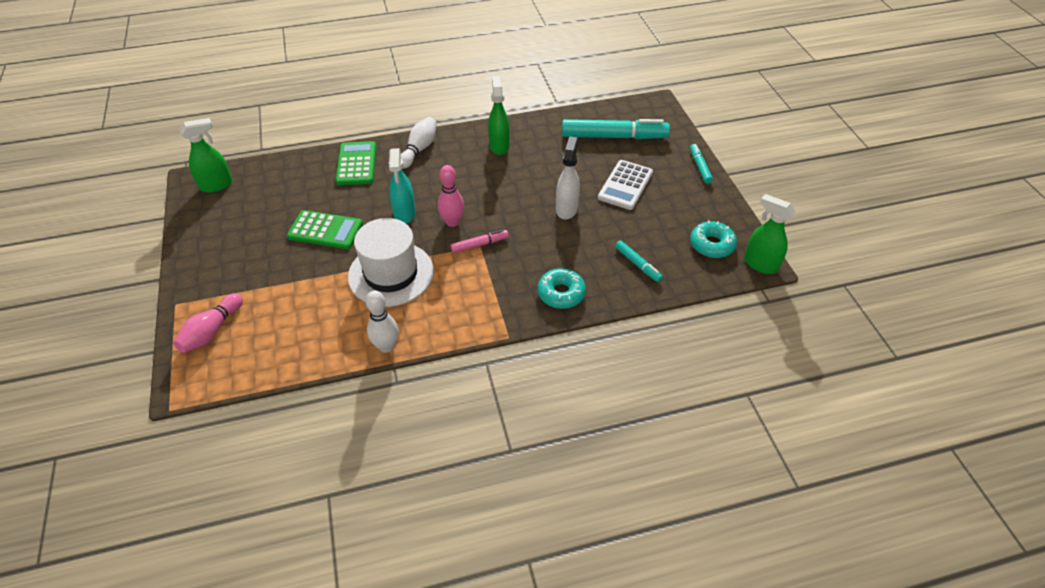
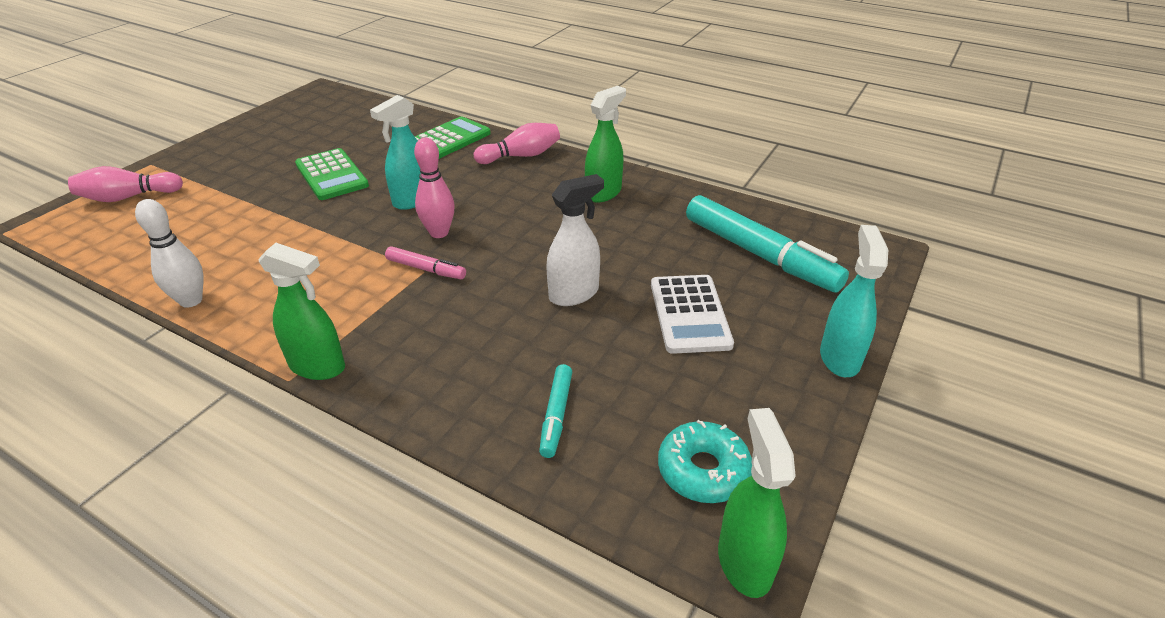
camera: 45 degrees right, 10 degrees down
green spray bottle [179,118,233,193] -> green spray bottle moved to [258,243,345,380]
white hat [348,218,434,307] -> none
white bowling pin [401,117,437,168] -> pink bowling pin [474,123,560,164]
turquoise donut [538,268,586,309] -> none
white calculator [598,160,653,210] -> white calculator turned 75 degrees counterclockwise [651,275,734,354]
turquoise marker [690,144,713,184] -> turquoise spray bottle [820,225,888,377]

